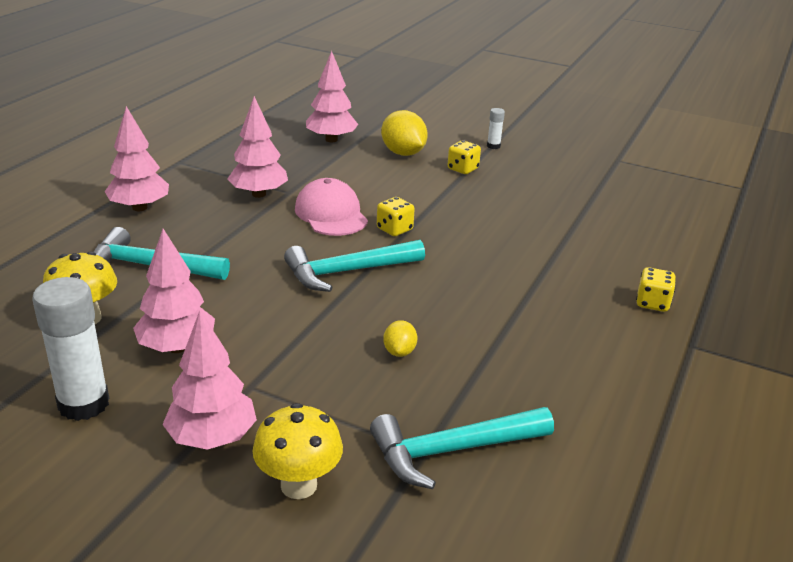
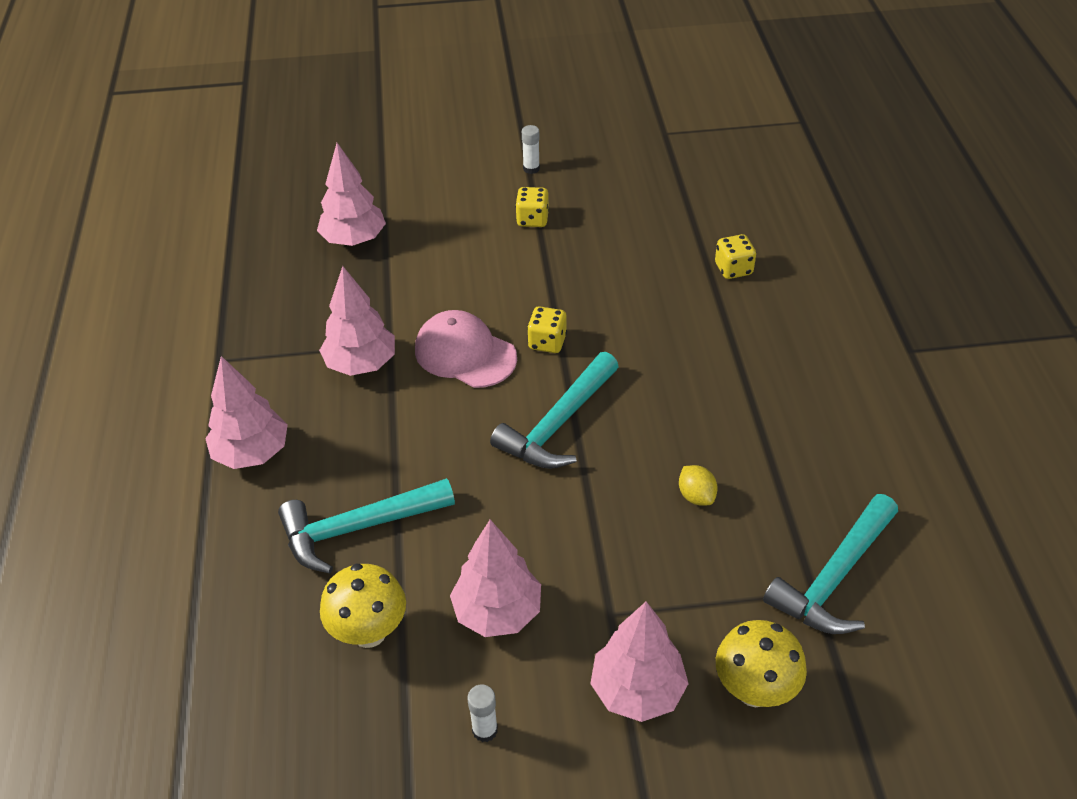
camera: 30 degrees left, 15 degrees up
white glue stick [32,277,109,421] -> white glue stick [467,684,498,742], size x0.46
yellow lemon [381,110,428,156] -> none
yellow dice [636,267,676,312] -> yellow dice moved to [715,234,756,279]

